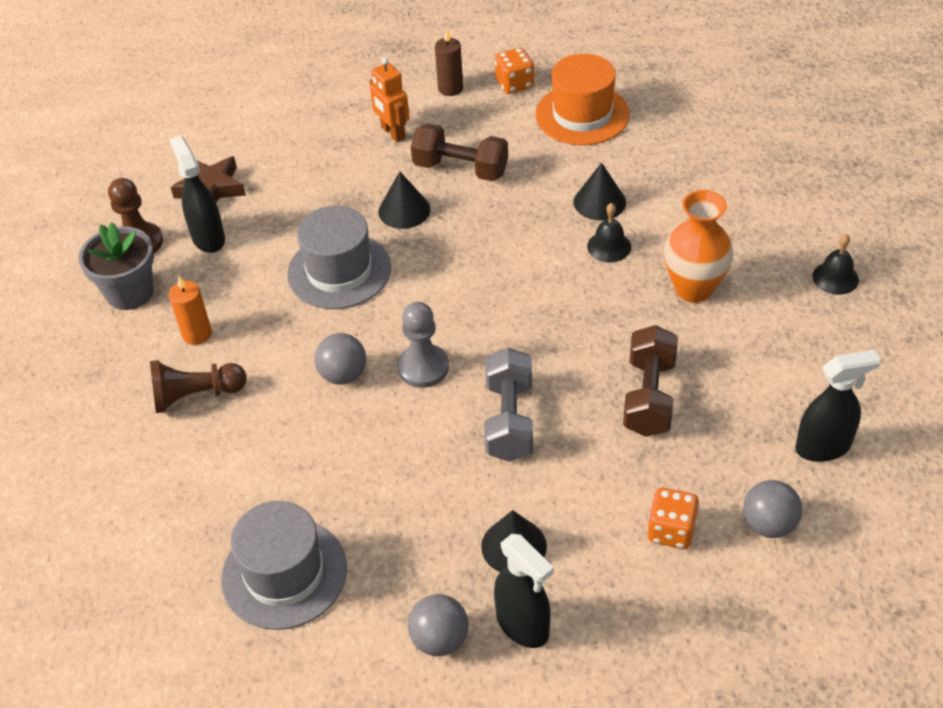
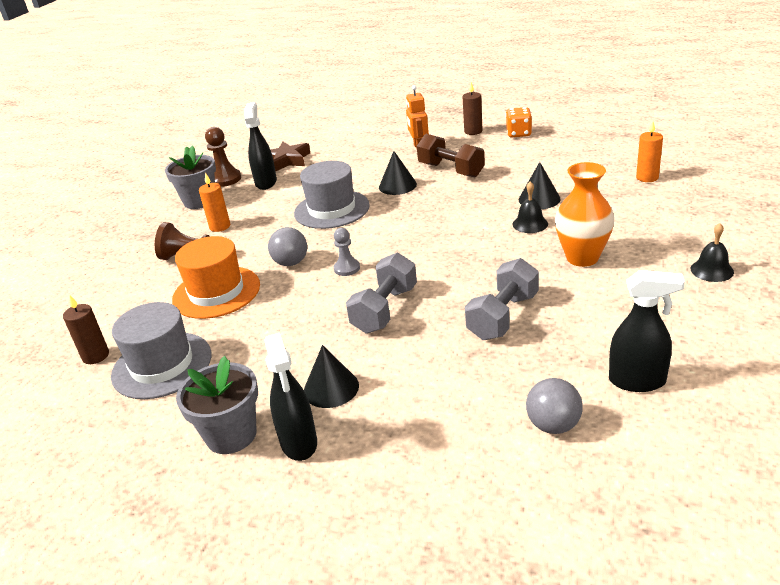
camera: 25 degrees right, 15 degrees down
grey pawn [397,302,449,388] -> grey pawn [334,228,360,276], size x0.66
grey ball [408,594,469,656] -> grey flower pot [176,356,258,454]
orange hat [535,54,630,145] -> orange hat moved to [172,236,260,319]
brown dumbbell [623,325,678,437] -> grey dumbbell [465,258,539,340]
orange dice [647,488,699,549] -> none
none -> brown candle [63,295,109,364]
none -> orange candle [636,121,663,182]

